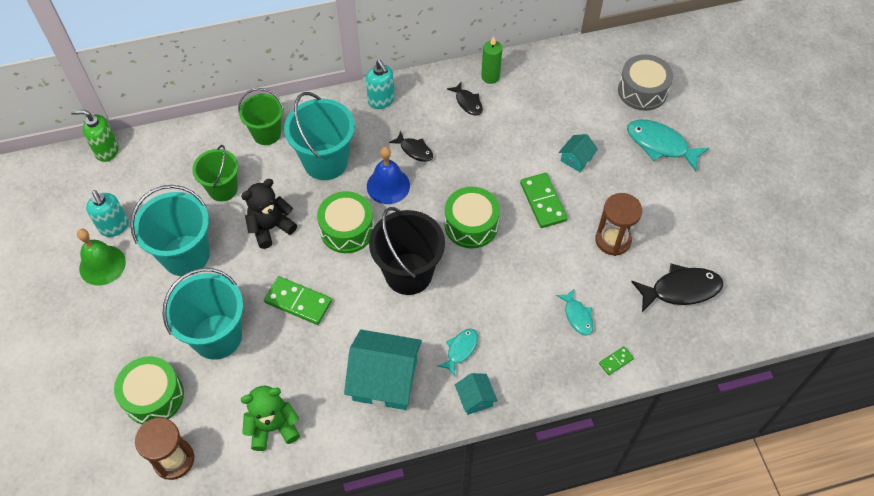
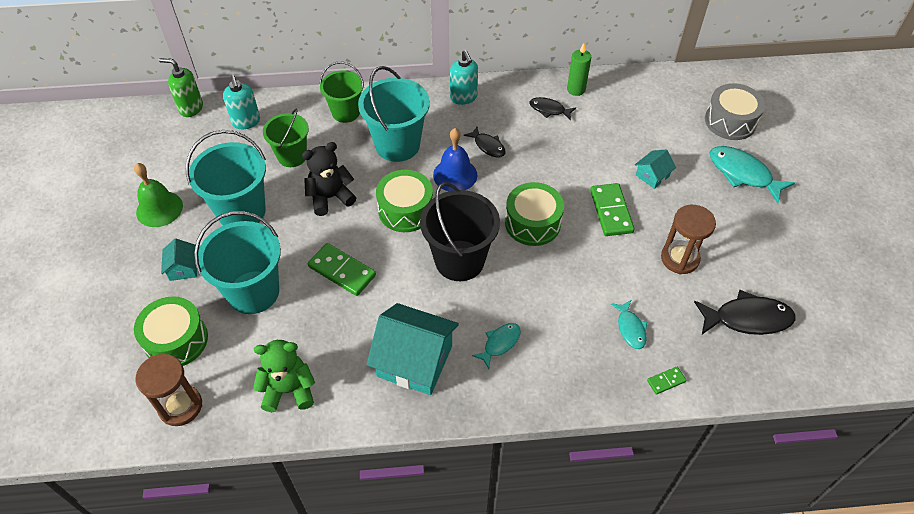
camera: 10 degrees right, 5 degrees down
turquoise soap dispenser [86,190,129,237] -> turquoise soap dispenser moved to [223,75,260,129]
black fish [447,81,483,116] -> black fish turned 135 degrees clockwise [529,97,576,120]
turquoise house [455,373,498,415] -> turquoise house moved to [161,239,197,281]

